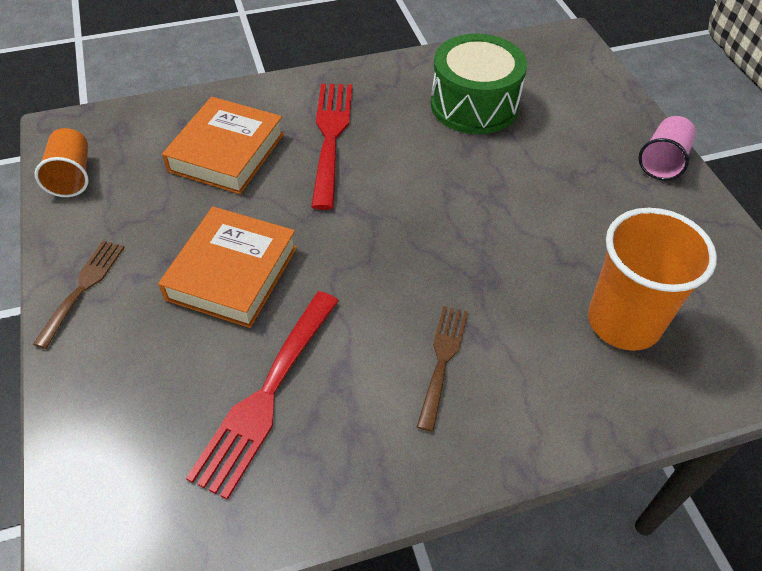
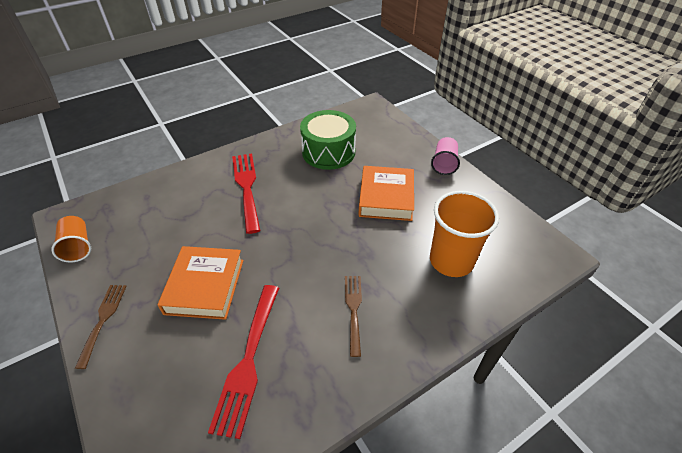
camera: 15 degrees left, 5 degrees down
orange book [162,97,284,194] -> orange book moved to [359,166,414,221]

